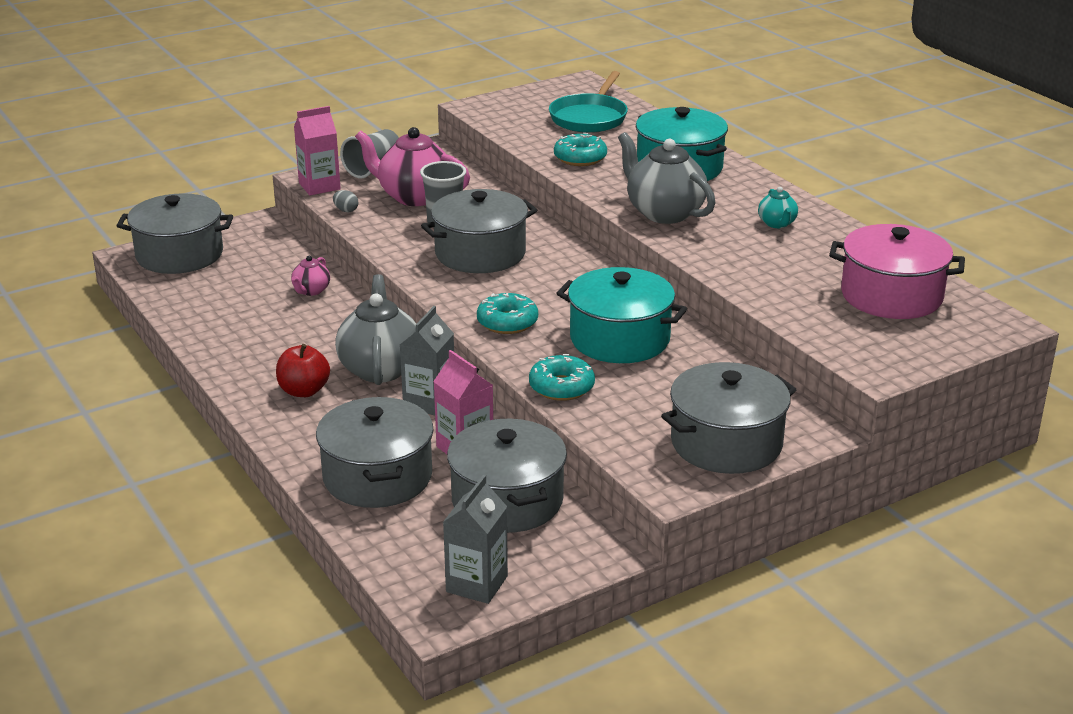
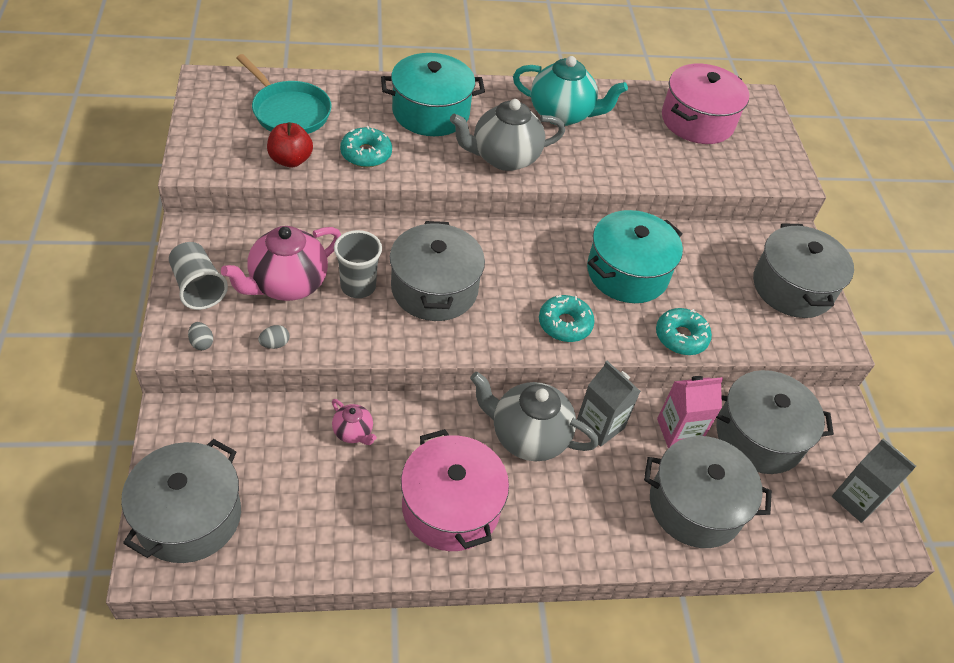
camera: 70 degrees left, 20 degrees up
red apple [276,344,330,397] -> red apple moved to [267,122,313,167]
pink carton [294,106,341,195] -> grey egg [188,322,213,350]
turquoise teapot [758,187,798,228] -> turquoise teapot [513,56,628,126], size x2.04
none -> pink pot [401,429,509,551]

